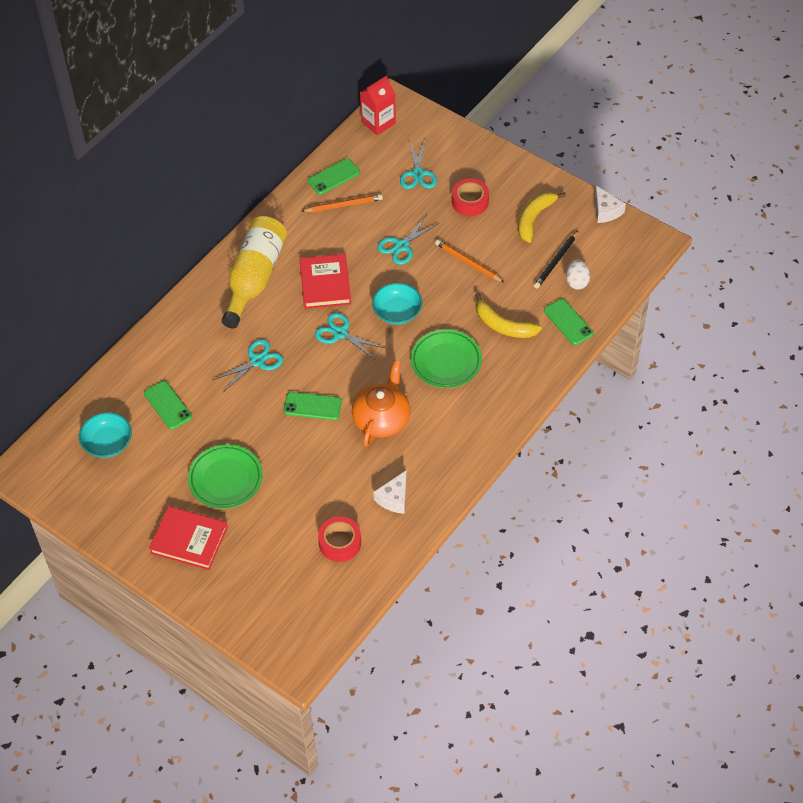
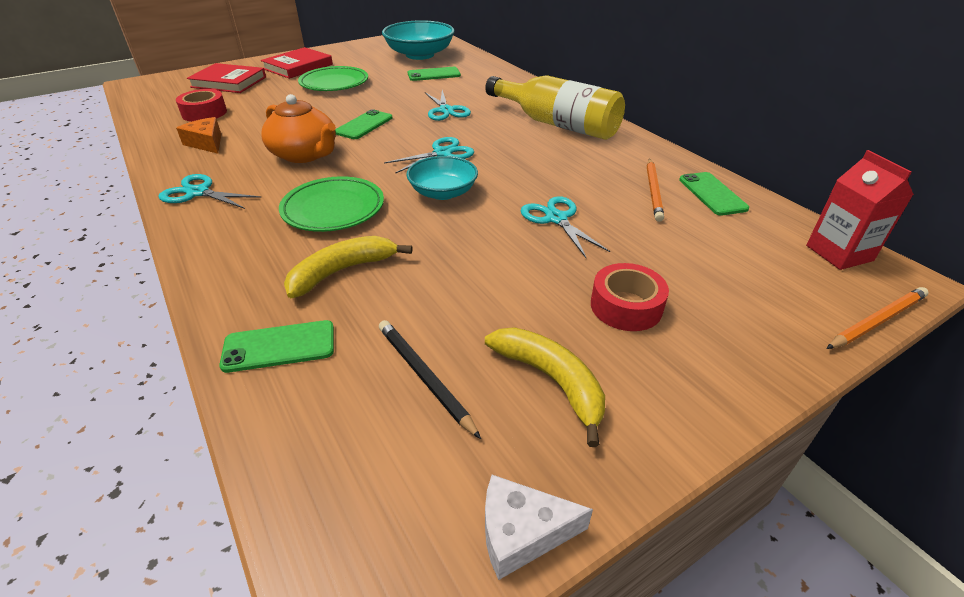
camera: 110 degrees right, 15 degrees down
turquoise bowl [79,412,132,458] -> turquoise bowl [382,20,455,60], size x1.62
red book [300,254,351,309] -> red book moved to [187,63,266,93]
white cheese [373,470,407,514] -> orange cheese [176,117,221,154]
turquoise scissors [400,141,437,189] -> turquoise scissors moved to [159,174,262,209]
orange pencil [435,240,505,283] -> orange pencil moved to [827,287,929,349]
white egg [566,259,590,290] -> none

